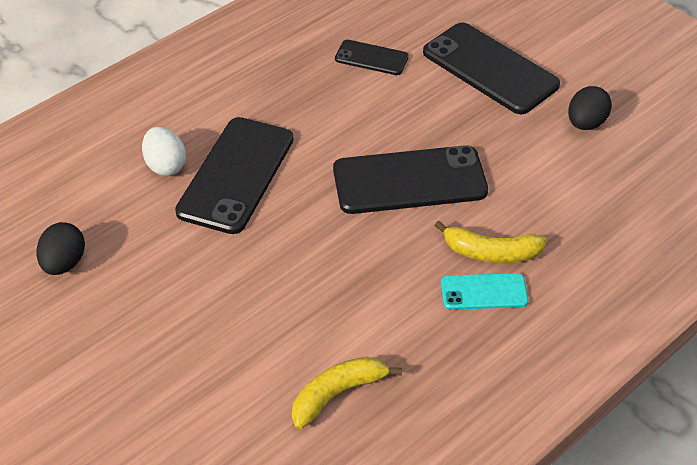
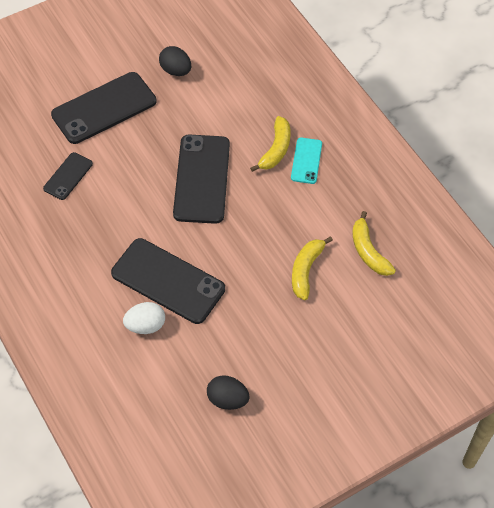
camera: 80 degrees left, 10 degrees up
none -> yellow banana [292,236,333,300]

